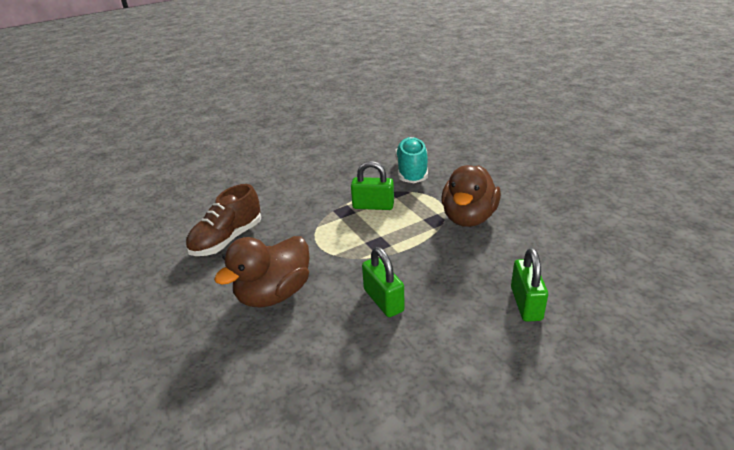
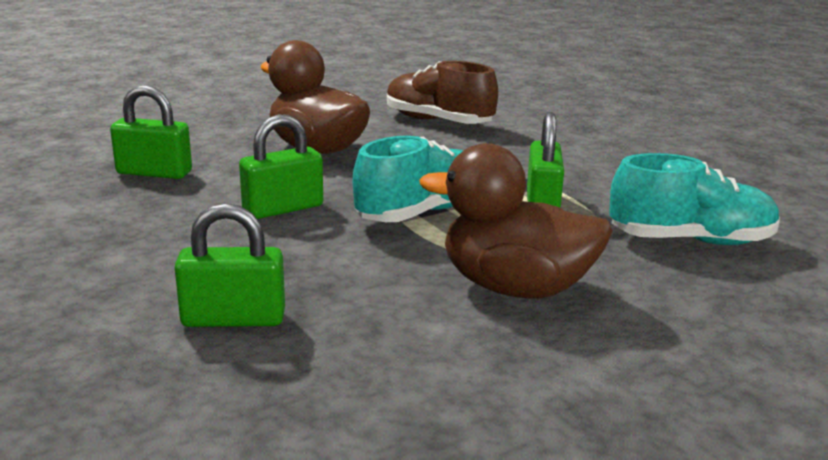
camera: 85 degrees right, 10 degrees down
none -> green padlock [110,85,192,179]
none -> turquoise shoe [353,136,463,222]

